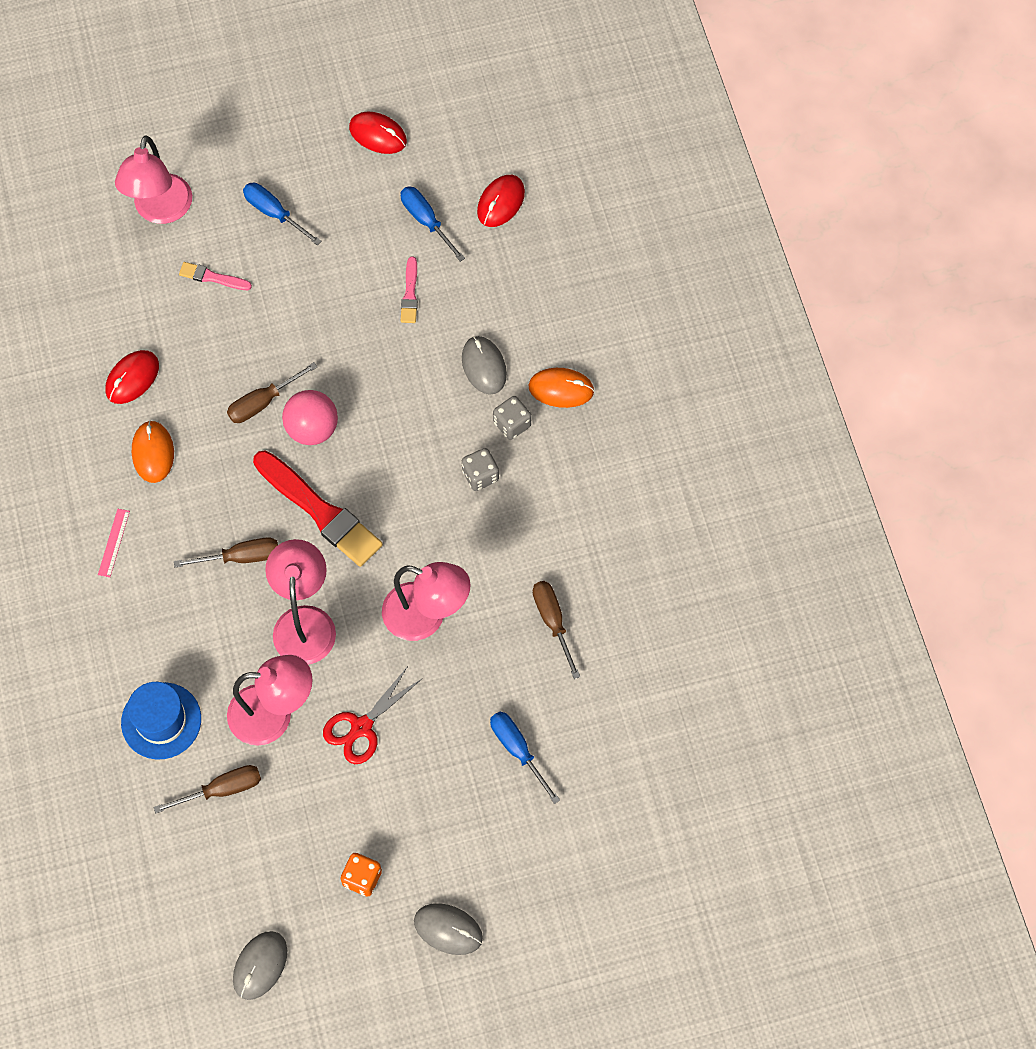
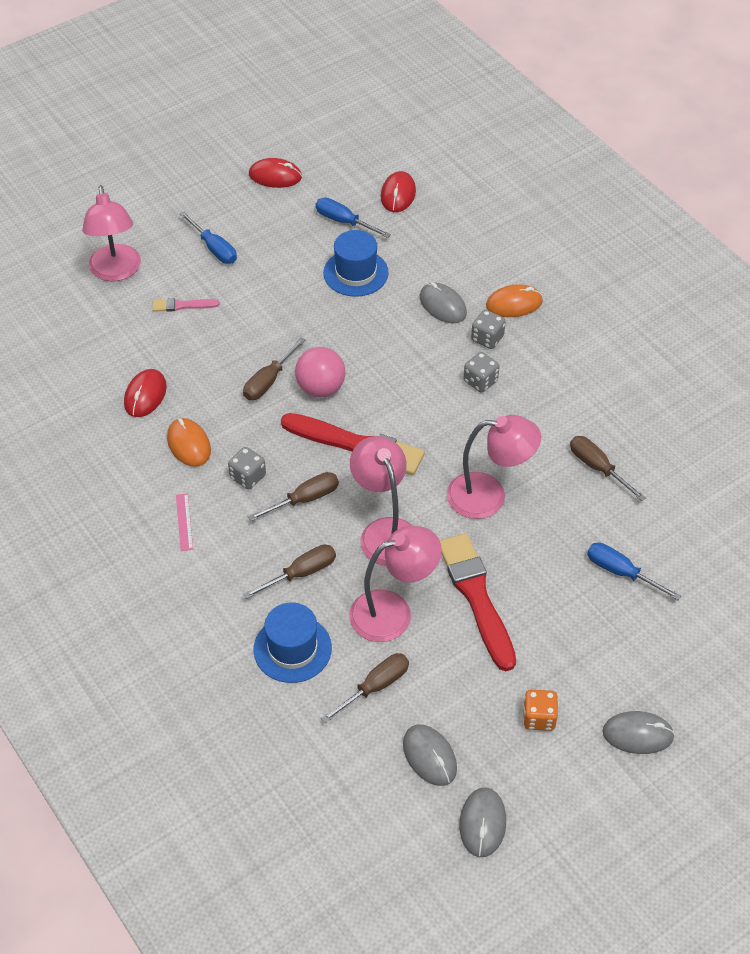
camera: 20 degrees left, 15 degrees down
blue screwdriver [243,183,321,245] -> blue screwdriver turned 150 degrees counterclockwise [180,211,237,264]
red scissors [323,666,423,764] -> red brush [440,533,516,671]
pink brush [401,257,418,323] -> blue hat [323,230,389,297]
none -> grey dice [228,447,266,489]
none -> brown screwdriver [243,544,336,599]
none -> grey mouse [403,725,457,786]

